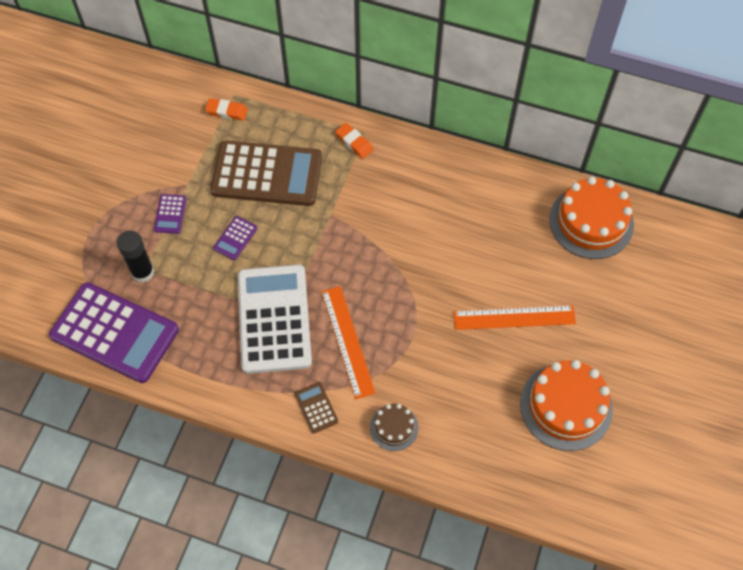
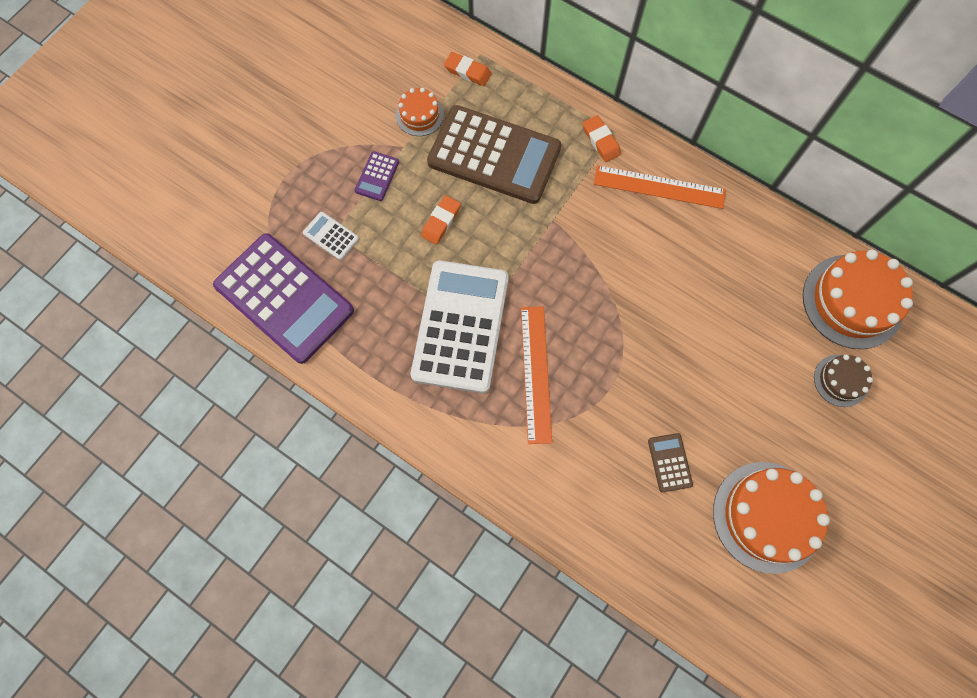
camera: 15 degrees right, 10 degrees up
black glue stick [117,231,154,282] -> white calculator [303,212,359,260]
purple calculator [213,216,258,260] -> orange eraser [421,195,461,245]
brown calculator [295,382,338,434] -> brown calculator moved to [648,433,693,492]
brown cake [370,404,418,451] -> brown cake moved to [814,355,873,407]
orange ruler [453,305,576,330] -> orange ruler moved to [594,165,726,209]
none -> orange cake [396,88,444,136]

